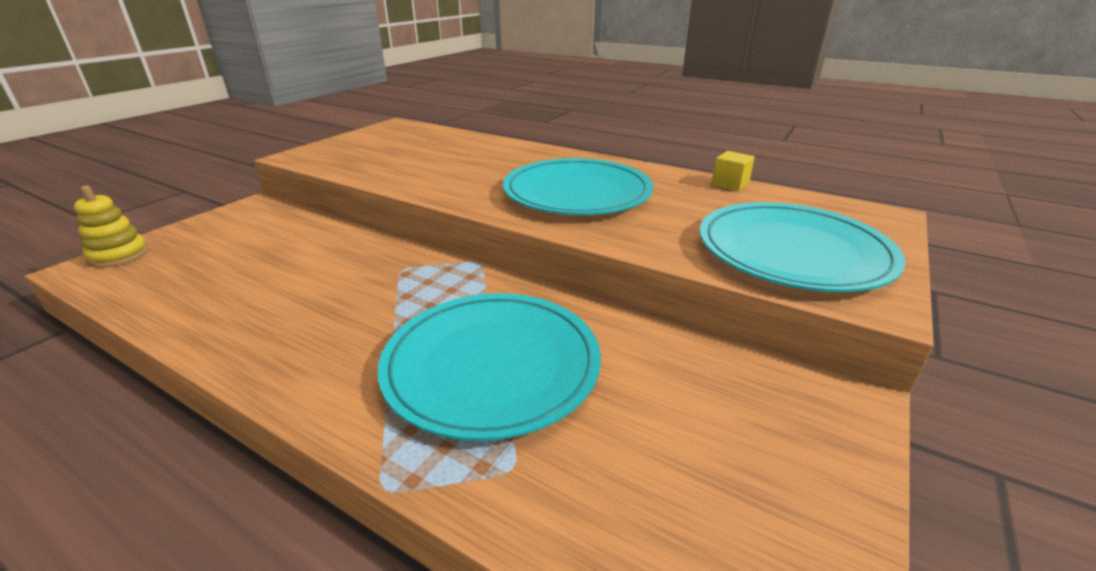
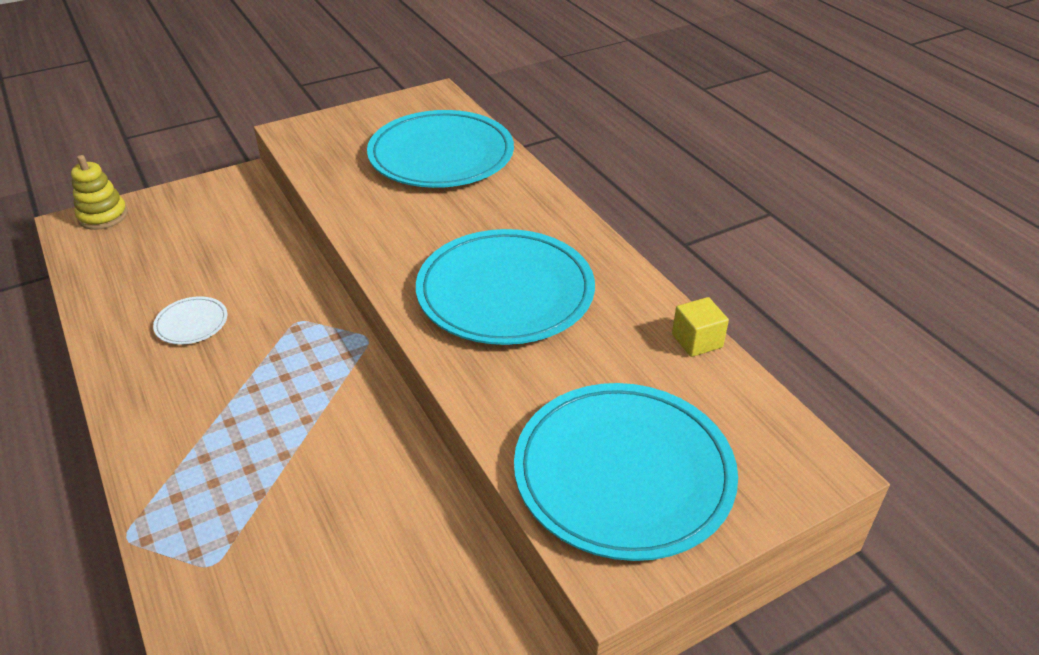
camera: 30 degrees right, 10 degrees up
turquoise plate [378,293,601,441] -> turquoise plate moved to [367,110,514,188]
none -> white plate [153,296,227,345]

